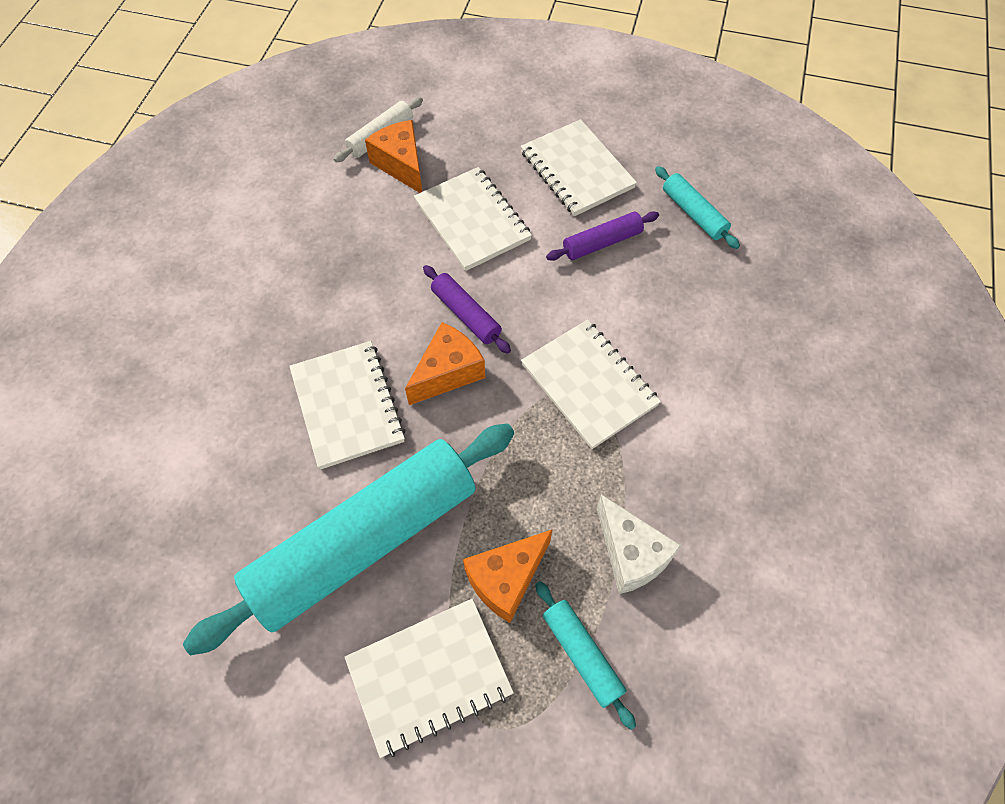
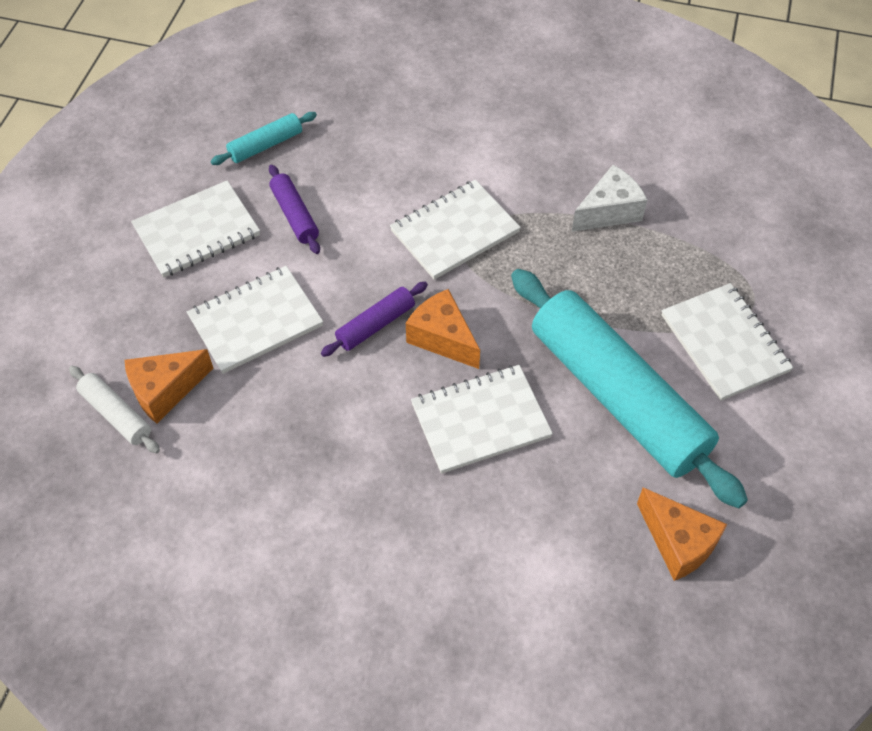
camera: 90 degrees left, 5 degrees down
orange cheese [463,529,553,623] -> orange cheese moved to [637,487,727,581]
turquoise rolling pin [535,581,636,730] -> none

